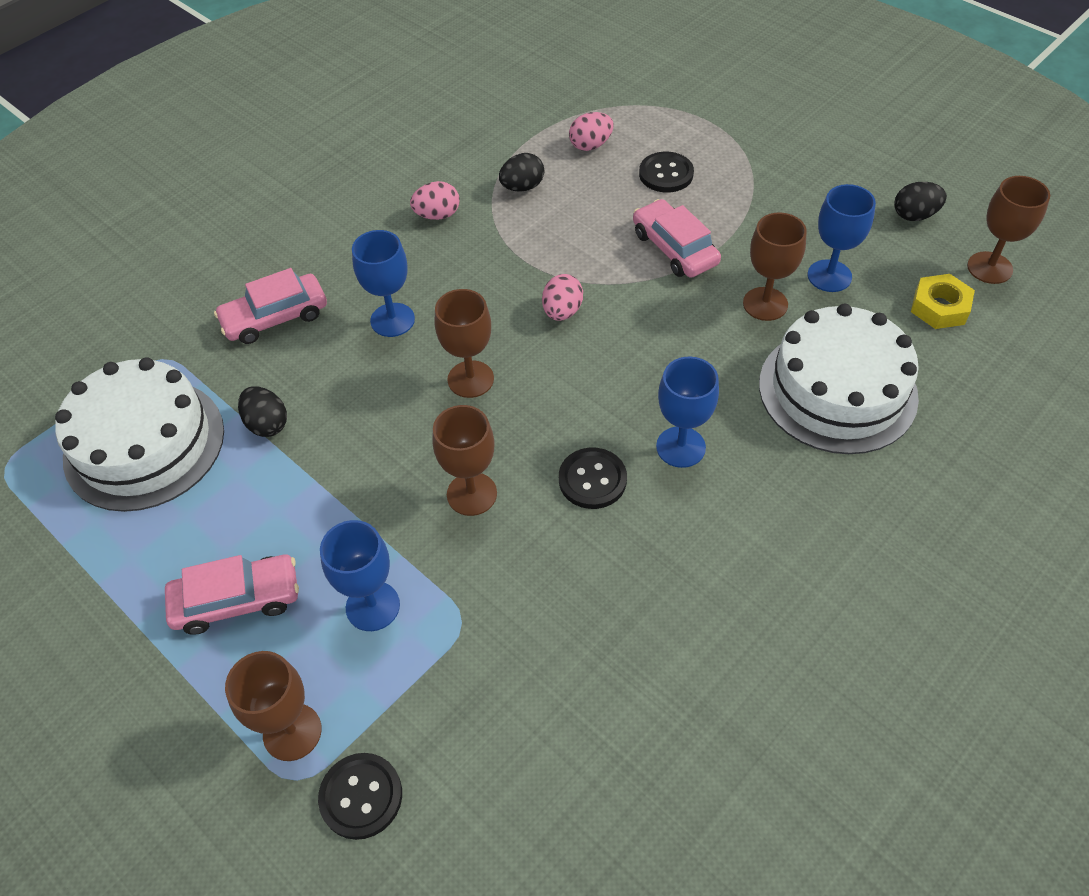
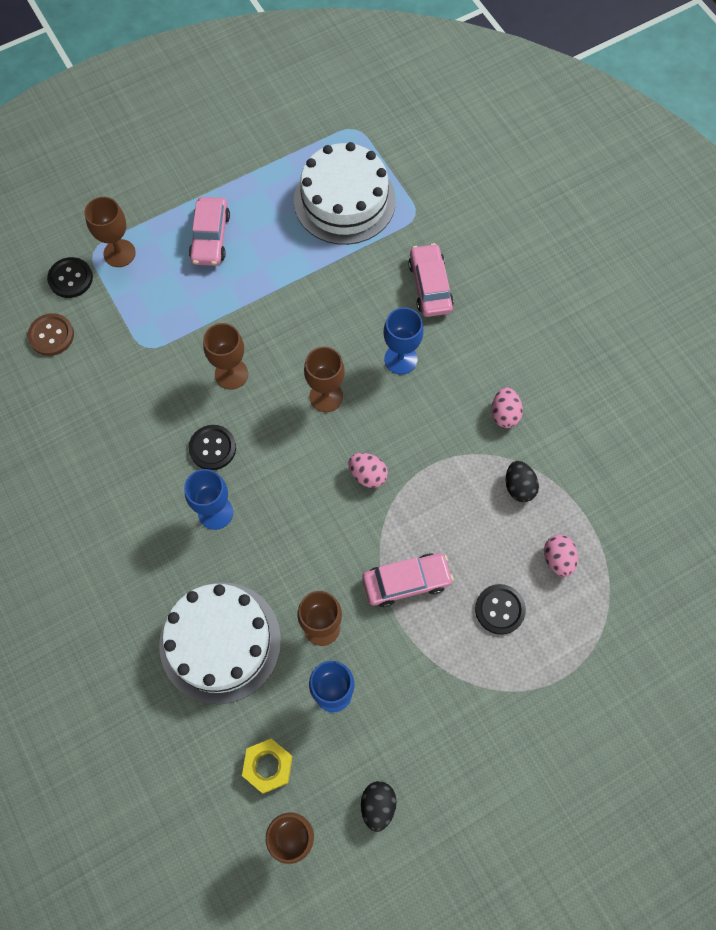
camera: 105 degrees right, 15 degrees up
black egg [238,386,287,437] -> none
blue goblet [320,520,400,631] -> none
none -> brown button [27,313,74,356]

